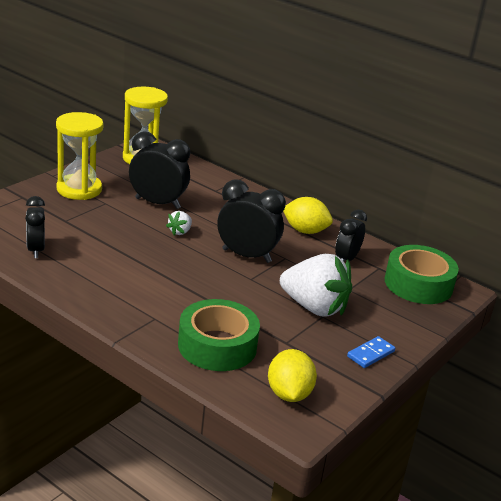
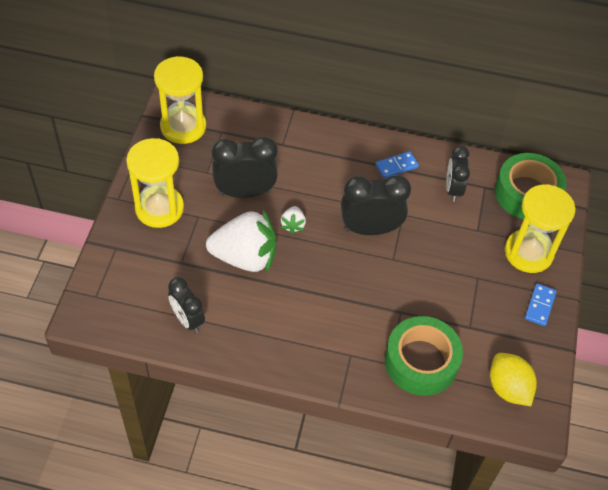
camera: 25 degrees left, 25 degrees up
white strawberry [280,254,352,317] -> white strawberry moved to [206,210,276,273]
yellow lemon [283,197,333,234] -> blue domino [375,151,419,178]
none -> yellow hourglass [505,184,576,273]

